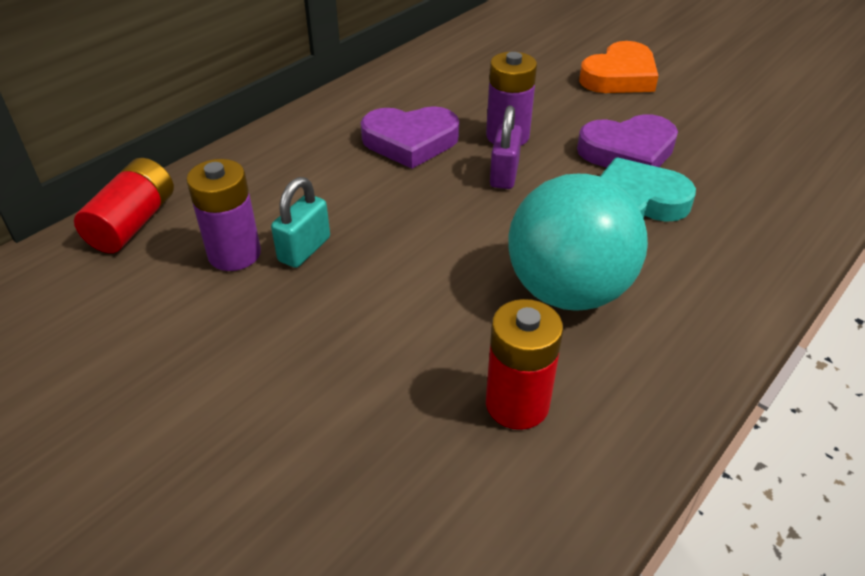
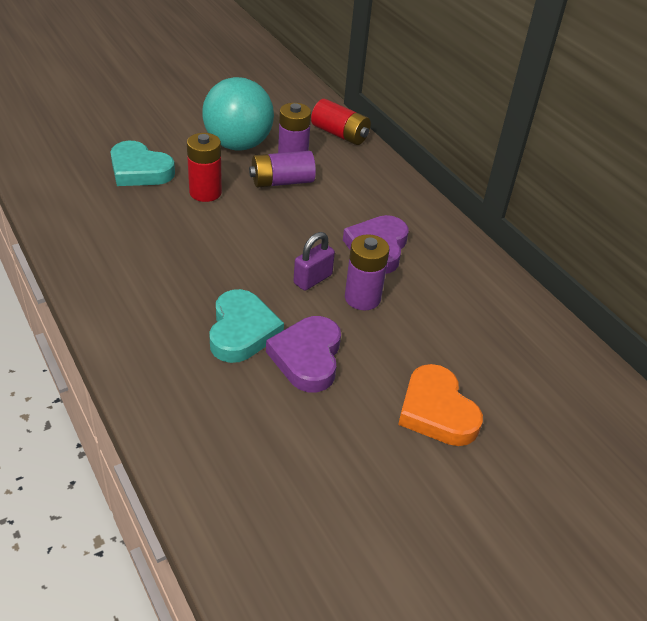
camera: 105 degrees right, 0 degrees up
turquoise padlock [271,177,330,268] -> purple battery [249,151,316,187]
red battery [486,299,563,430] -> red battery moved to [187,133,222,202]
purple padlock [490,106,522,189] -> purple padlock turned 75 degrees counterclockwise [293,232,335,291]
turquoise ball [508,174,648,311] -> turquoise ball moved to [202,77,274,150]
none -> turquoise heart [111,141,175,186]

